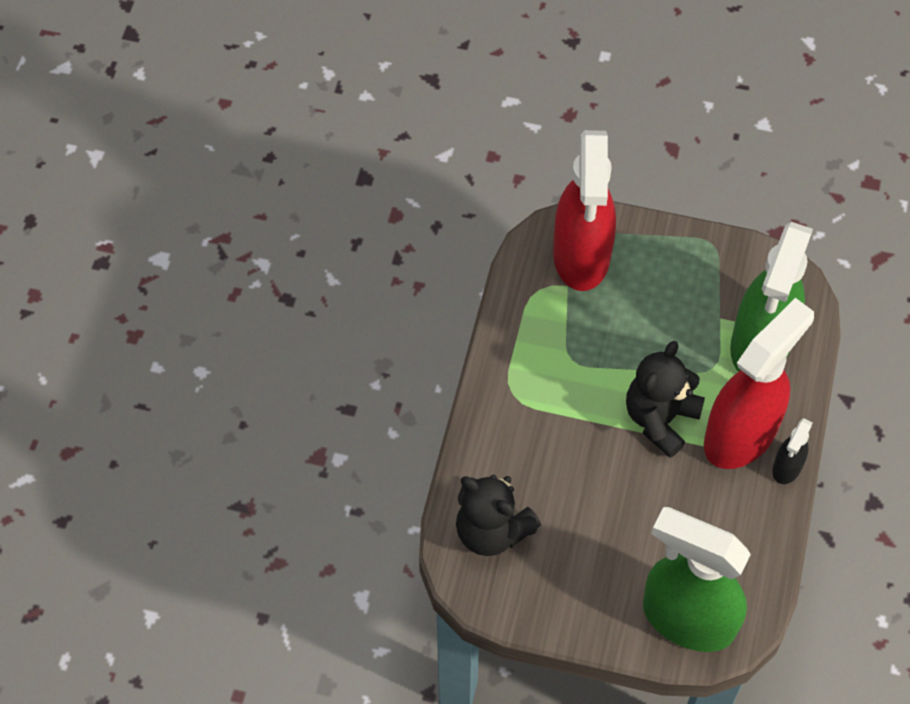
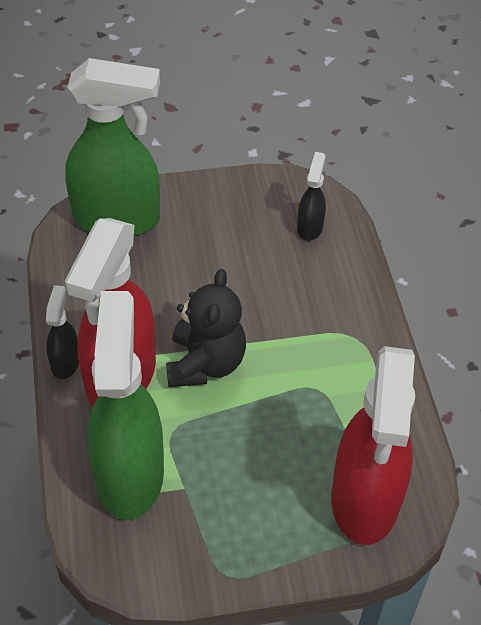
camera: 155 degrees right, 10 degrees down
black teddy bear [456,475,541,556] -> black spray bottle [297,152,326,241]
red spray bottle [553,130,616,291] -> red spray bottle turned 150 degrees counterclockwise [331,346,415,545]

